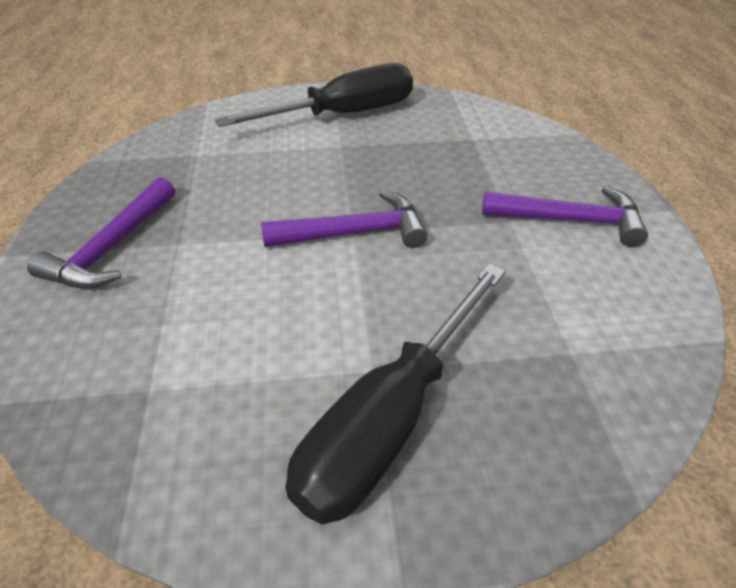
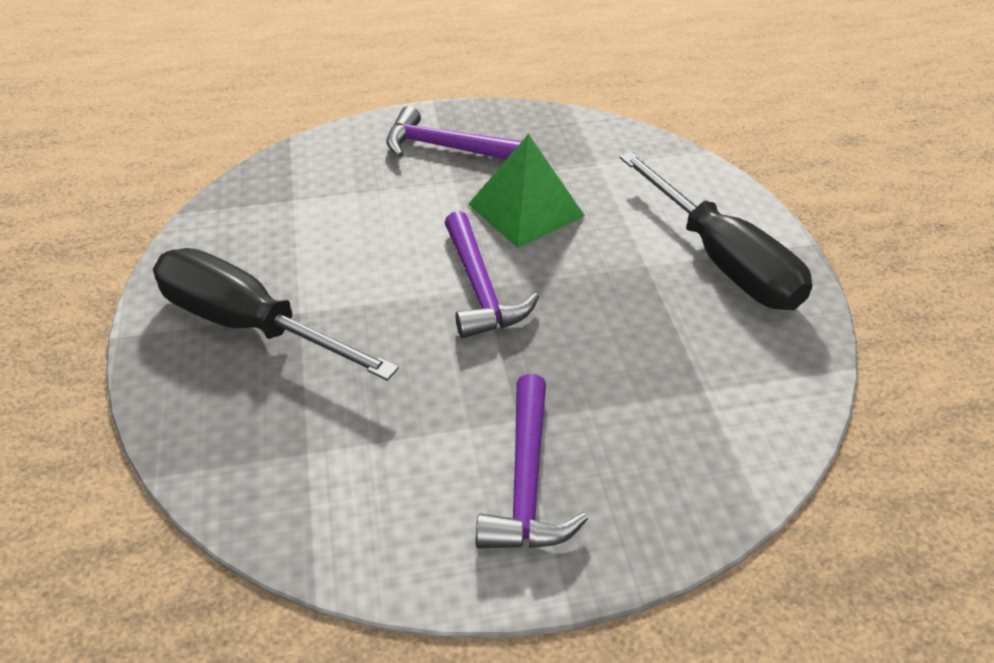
camera: 85 degrees right, 0 degrees up
none -> green pyramid [468,134,585,248]

